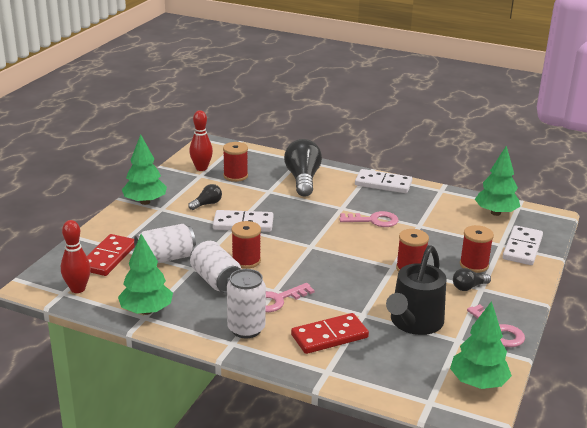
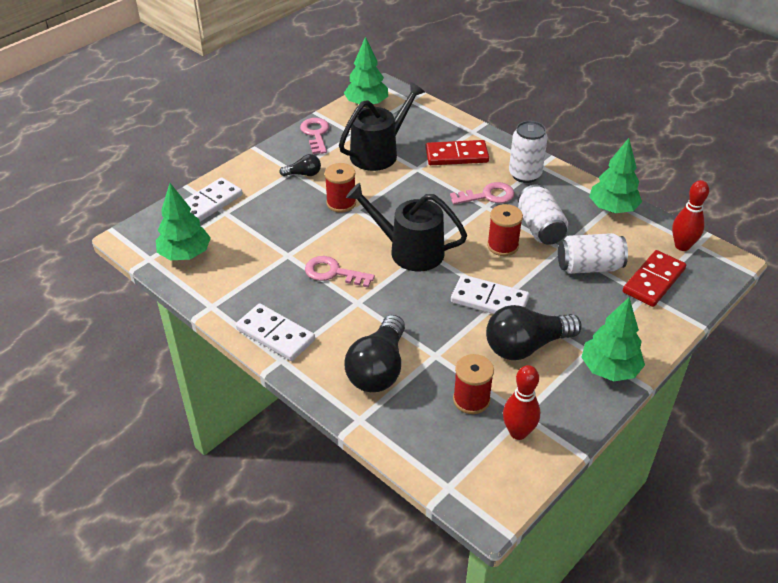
camera: 160 degrees left, 15 degrees up
black light bulb [188,184,222,210] -> black light bulb [486,305,582,360], size x2.02
red spool [460,225,494,273] -> none
none -> black watering can [346,183,467,271]

